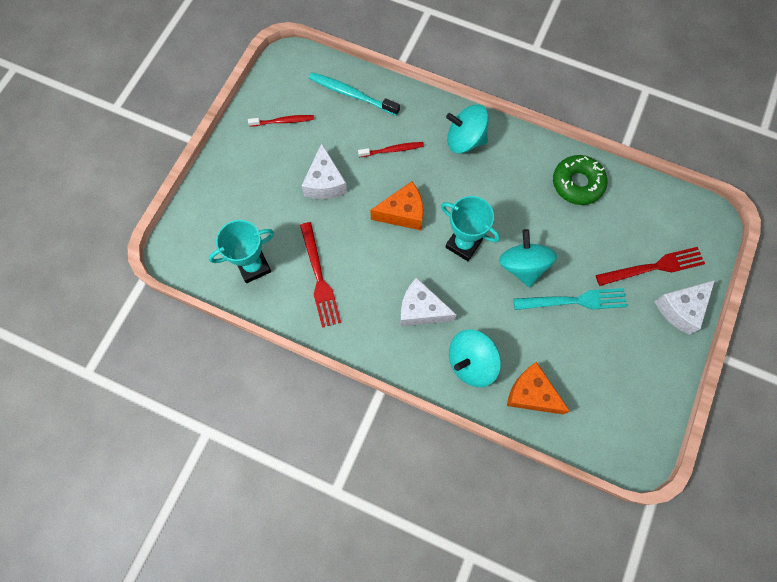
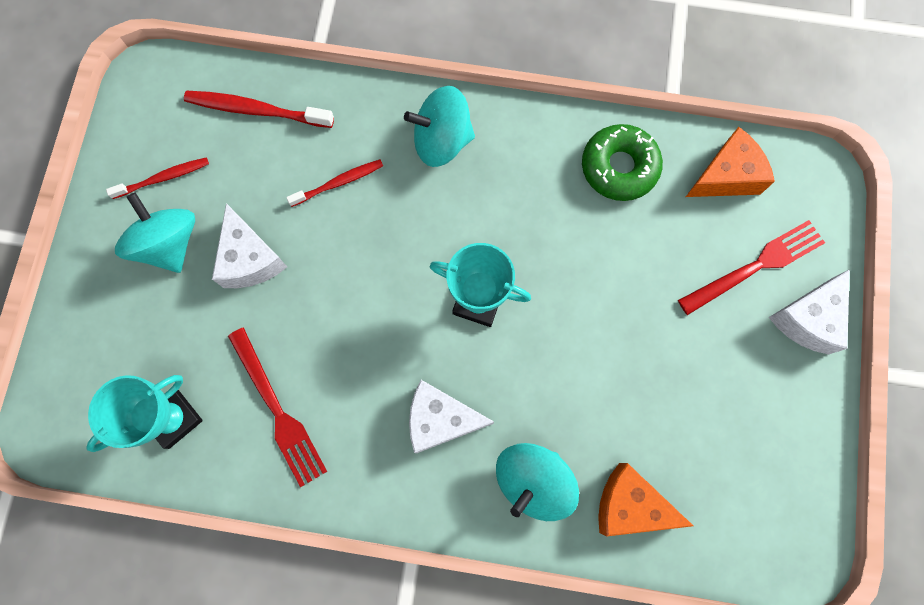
camera: 15 degrees left, 5 degrees up
turquoise toothbrush [309,72,400,116] -> red toothbrush [184,91,334,128]
orange cheese [370,181,423,230] -> orange cheese moved to [686,127,775,197]
turquoise spinning top [499,229,557,287] -> turquoise spinning top moved to [115,193,195,273]
turquoise fork [513,288,628,310] -> none

